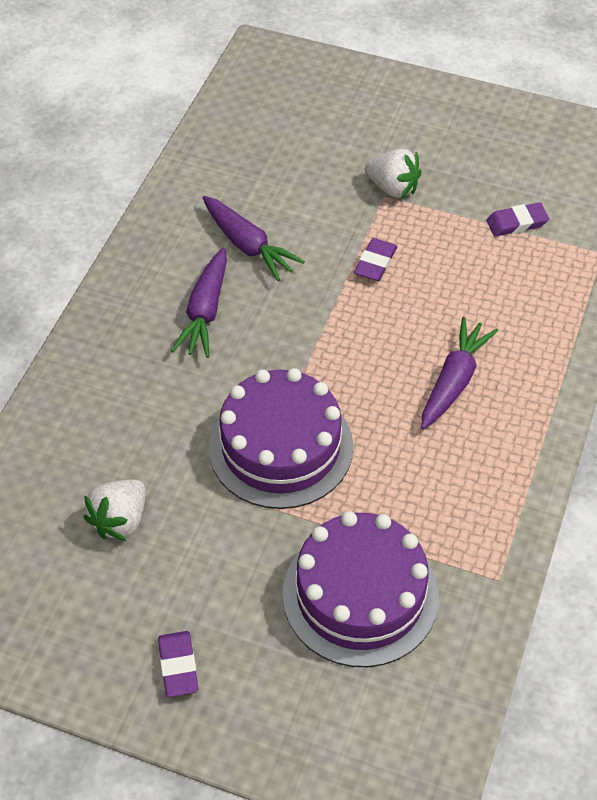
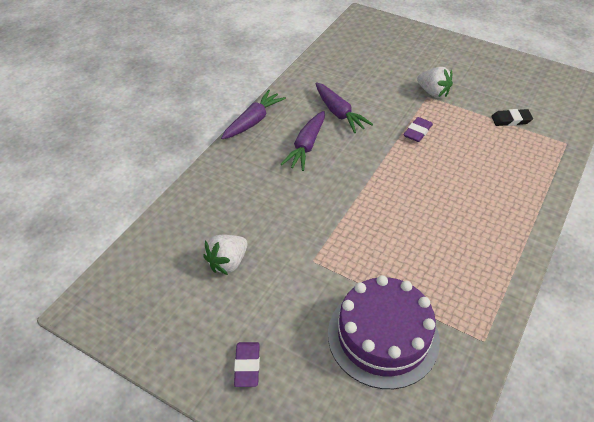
camera: 10 degrees right, 5 degrees down
purple cake [209,368,353,509] -> none
purple carrot [421,317,498,429] -> purple carrot moved to [221,90,286,139]
purple eraser [486,202,549,236] -> black eraser [491,109,533,126]

